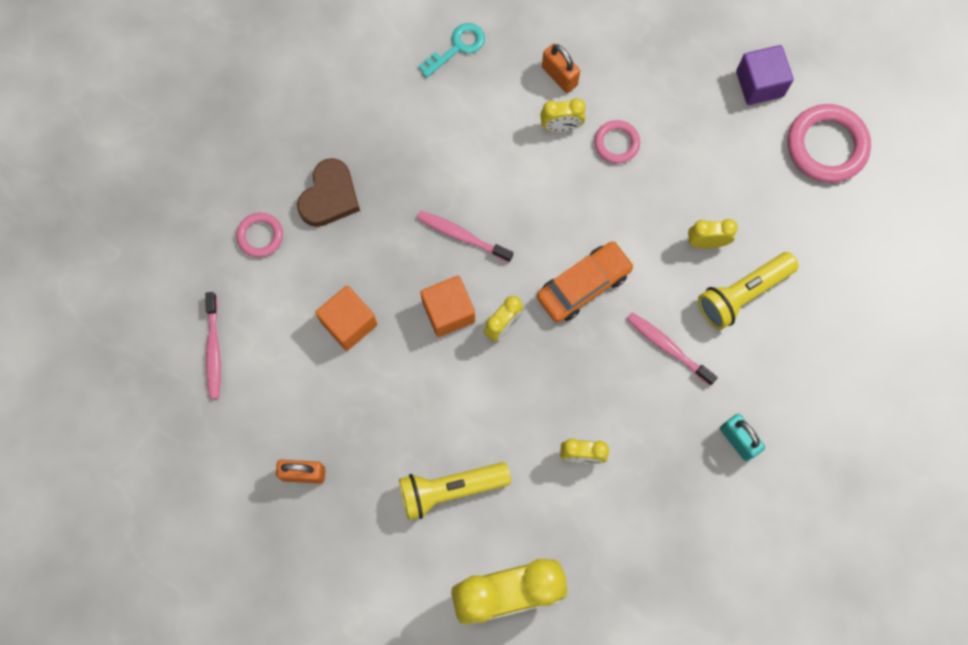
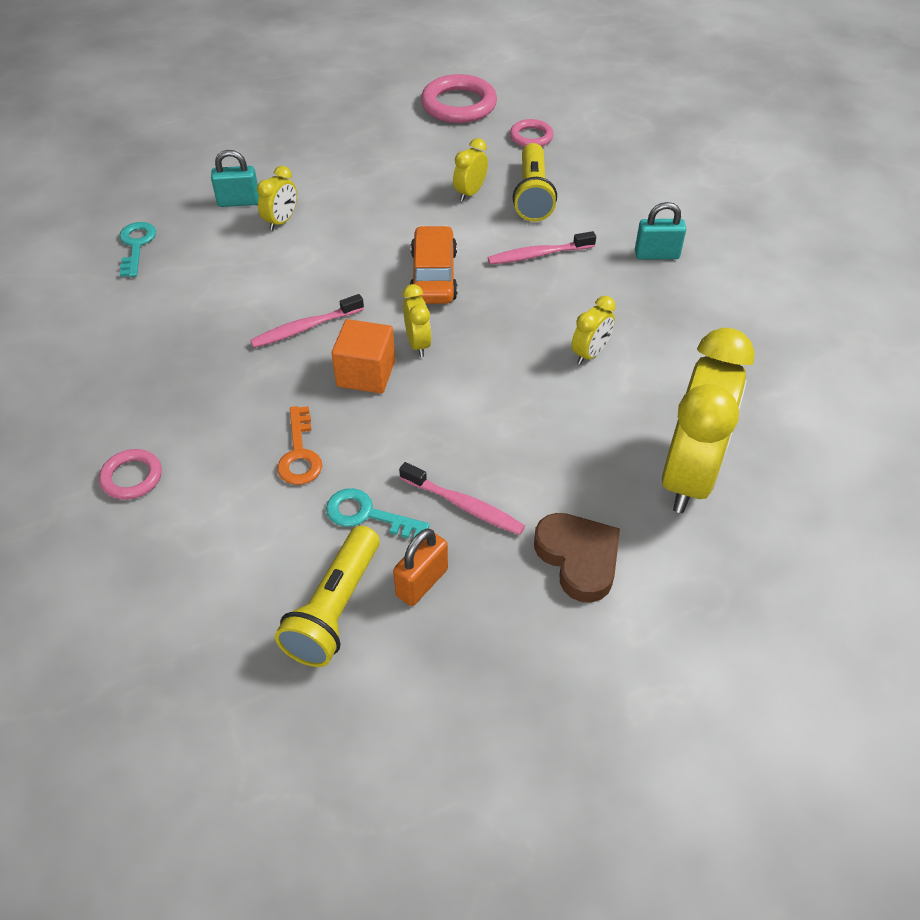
camera: 55 degrees left, 25 degrees down
pink toothbrush [205,292,221,399] -> pink toothbrush moved to [399,462,525,535]
brown heart [297,158,360,227] -> brown heart moved to [534,513,620,603]
orange cube [315,286,377,351] -> orange key [277,406,322,485]
yellow flashlight [399,462,511,520] -> yellow flashlight moved to [275,526,380,667]
orange padlock [542,44,580,93] -> turquoise padlock [211,150,259,207]
pink ring [594,120,640,164] -> pink ring moved to [510,119,554,147]
purple cube [736,45,794,105] -> none
none -> turquoise key [326,488,430,538]

